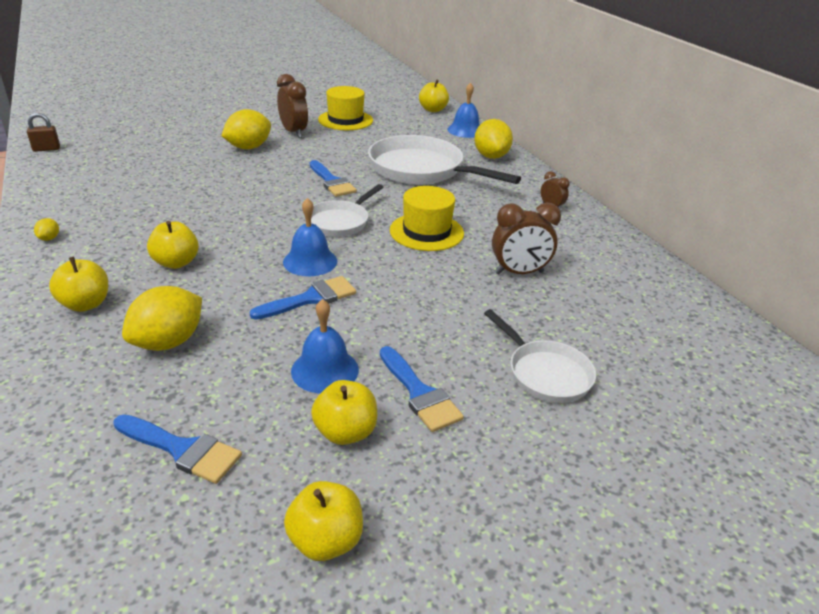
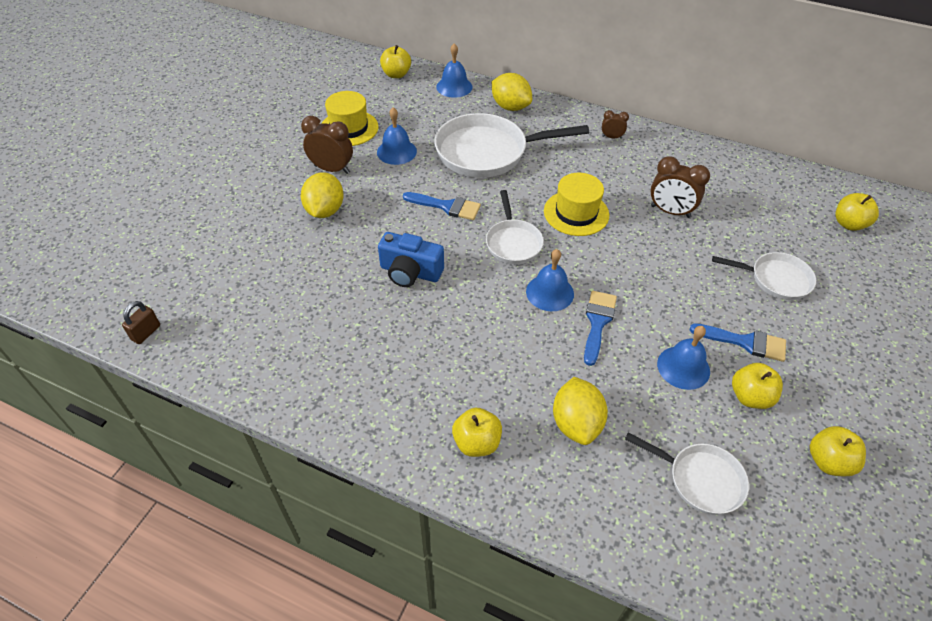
camera: 40 degrees left, 15 degrees up
yellow lemon [34,218,59,241] -> none
blue brush [113,414,242,484] -> white pan [625,432,749,515]
yellow apple [147,221,199,269] -> yellow apple moved to [835,193,879,231]
brown clock [492,202,561,275] -> brown clock turned 75 degrees clockwise [650,156,710,218]
none -> blue bell [377,107,417,165]
none -> blue camera [378,232,444,287]

